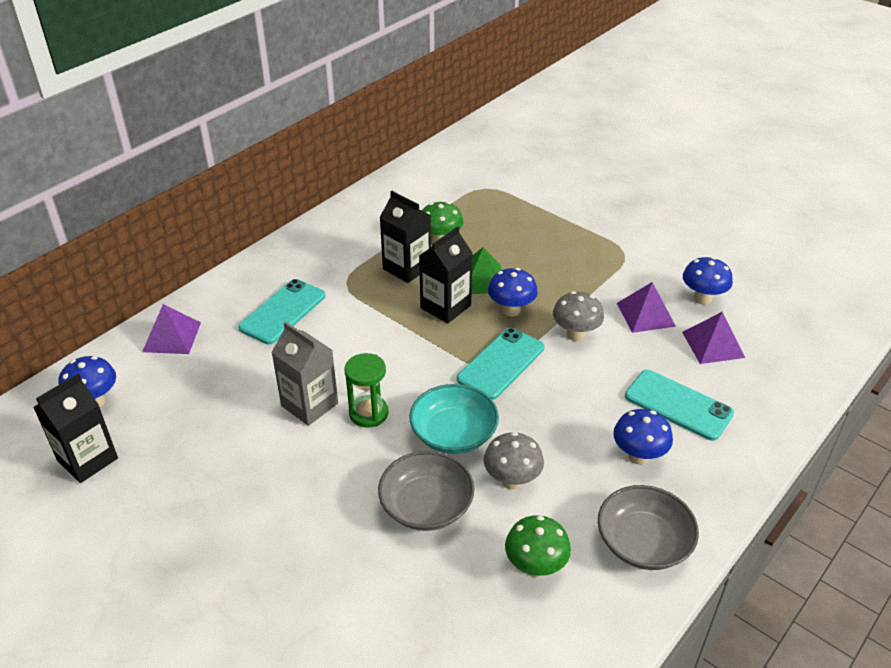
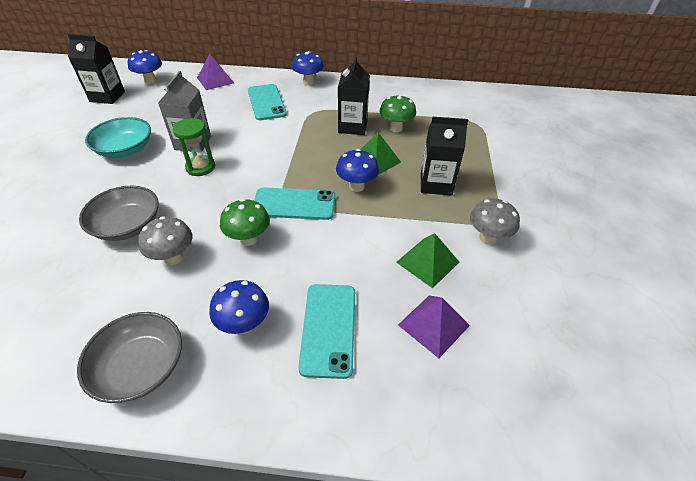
camera: 55 degrees right, 5 degrees up
turquoise phone [238,279,326,344] -> turquoise phone turned 75 degrees clockwise [248,84,287,120]
turquoise bowl [409,384,499,454] -> turquoise bowl moved to [85,117,151,158]
black carton [419,226,472,323] -> black carton moved to [421,117,468,196]
green mushroom [505,515,571,577] -> green mushroom moved to [220,199,270,246]
grey mushroom [553,291,604,341] -> grey mushroom moved to [470,199,520,245]
purple pyramid [617,282,676,333] -> green pyramid [396,233,460,288]
blue mushroom [683,257,733,305] -> blue mushroom moved to [292,51,324,85]

